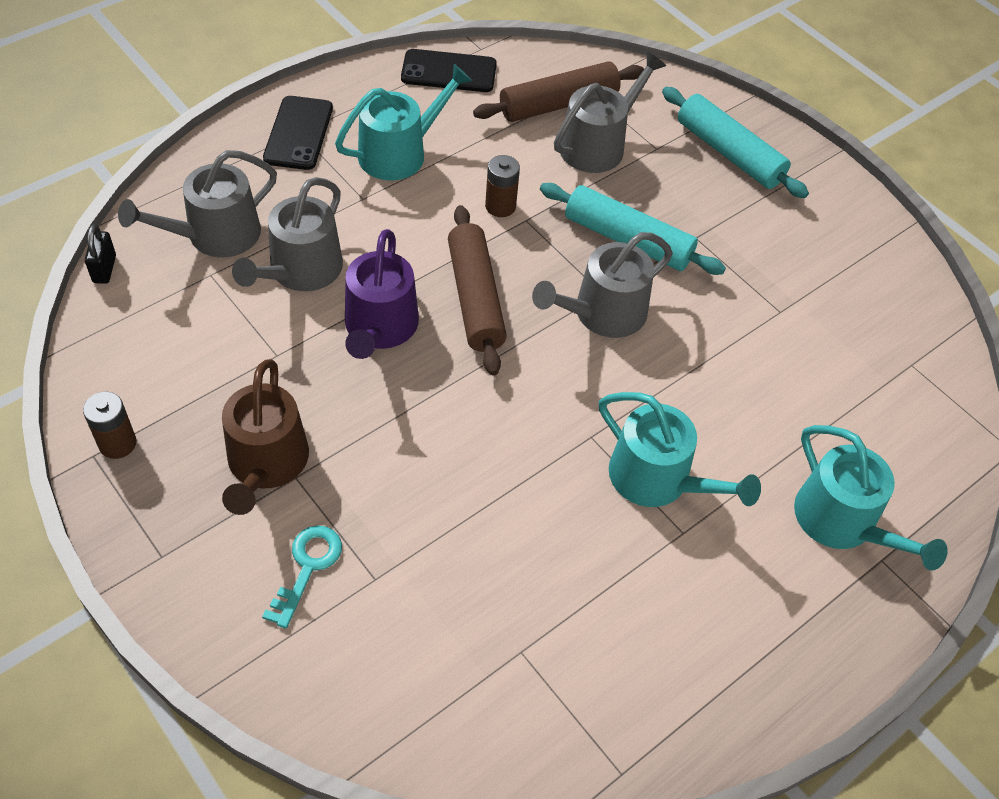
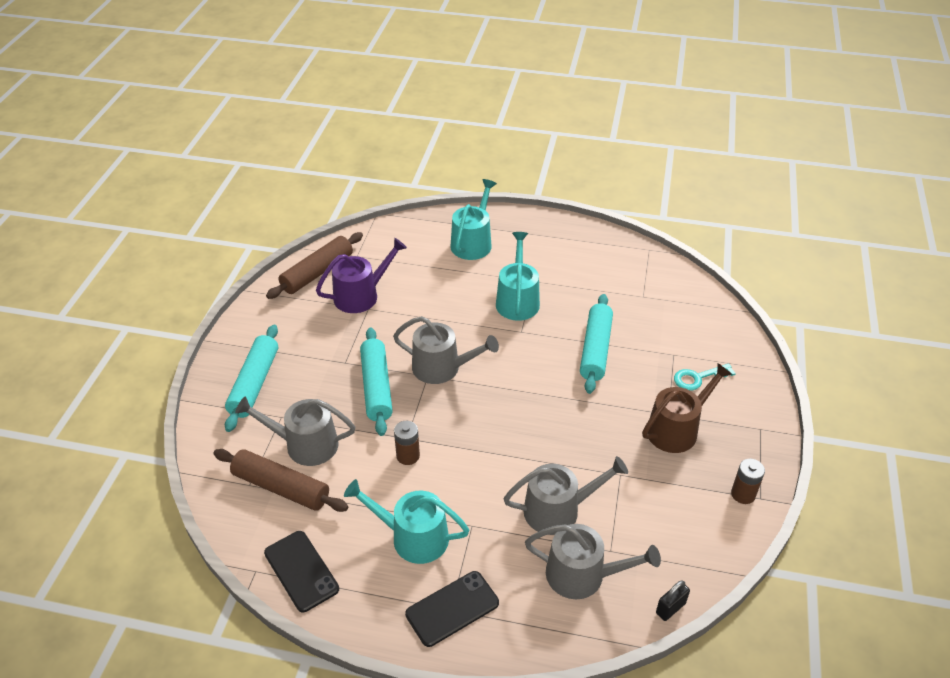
camera: 125 degrees left, 10 degrees down
purple watering can [345,229,419,359] -> purple watering can moved to [316,238,407,313]
brown rolling pin [448,205,507,375] -> brown rolling pin moved to [266,232,363,299]
none -> turquoise rolling pin [580,294,613,394]

